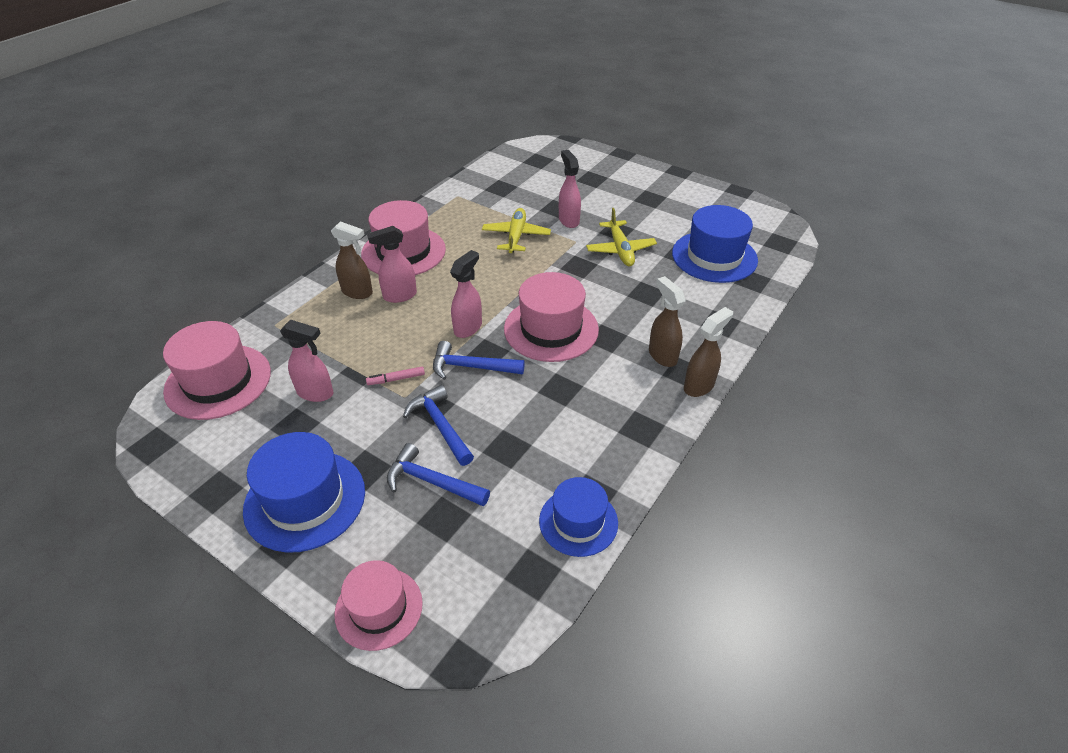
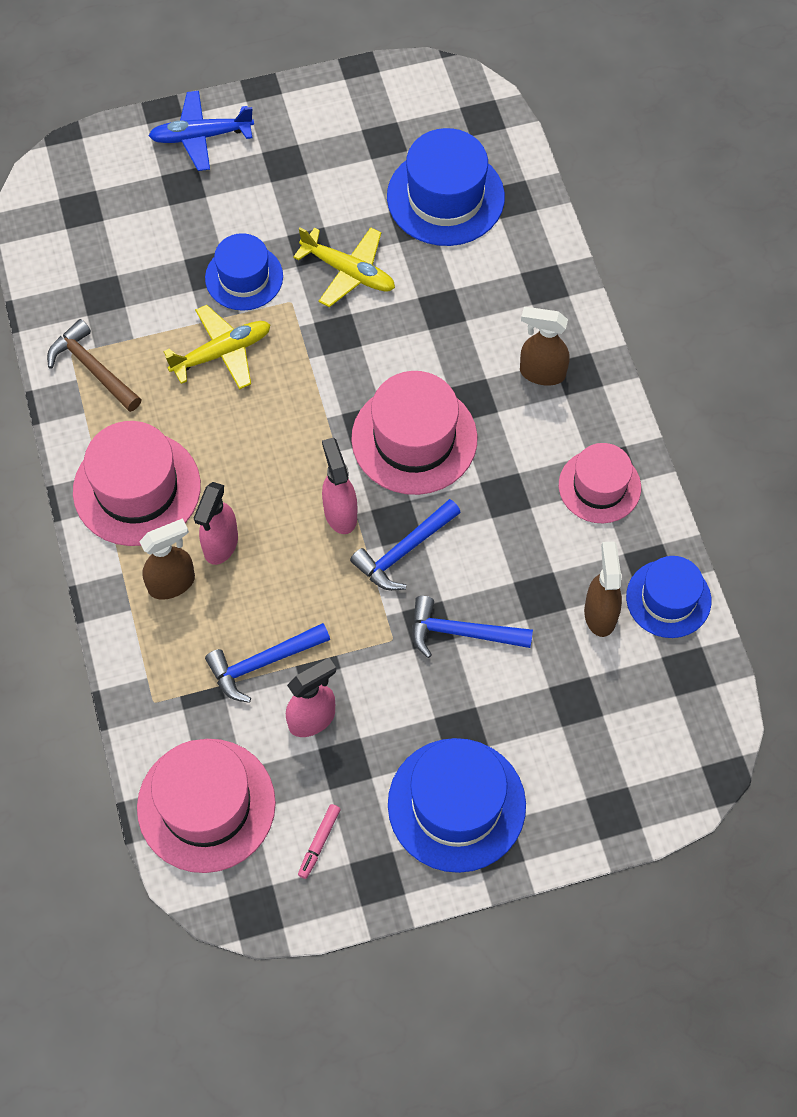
camera: 50 degrees left, 20 degrees up
pink hat [334,560,423,651] -> pink hat moved to [559,443,641,523]
pink marker [366,366,425,385] -> pink marker moved to [298,804,341,879]
blue hammer [387,443,490,506] -> blue hammer moved to [205,623,330,703]
yellow plane [482,208,551,253] -> yellow plane turned 105 degrees clockwise [164,305,271,389]
pink spray bottle [559,150,581,228] -> blue hat [205,233,283,311]
brown spray bottle [684,307,733,397] -> brown spray bottle moved to [584,541,622,637]
none -> brown hammer [47,319,141,412]
none -> blue plane [149,91,254,171]

